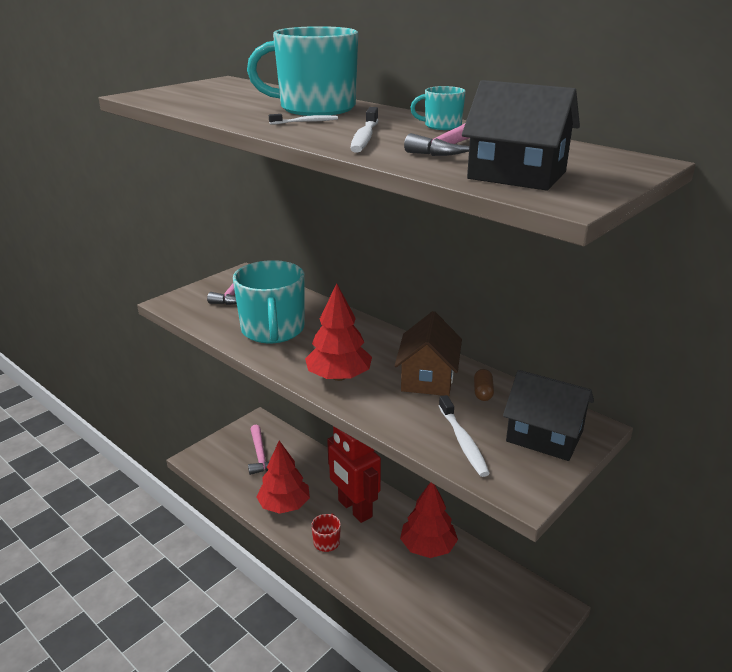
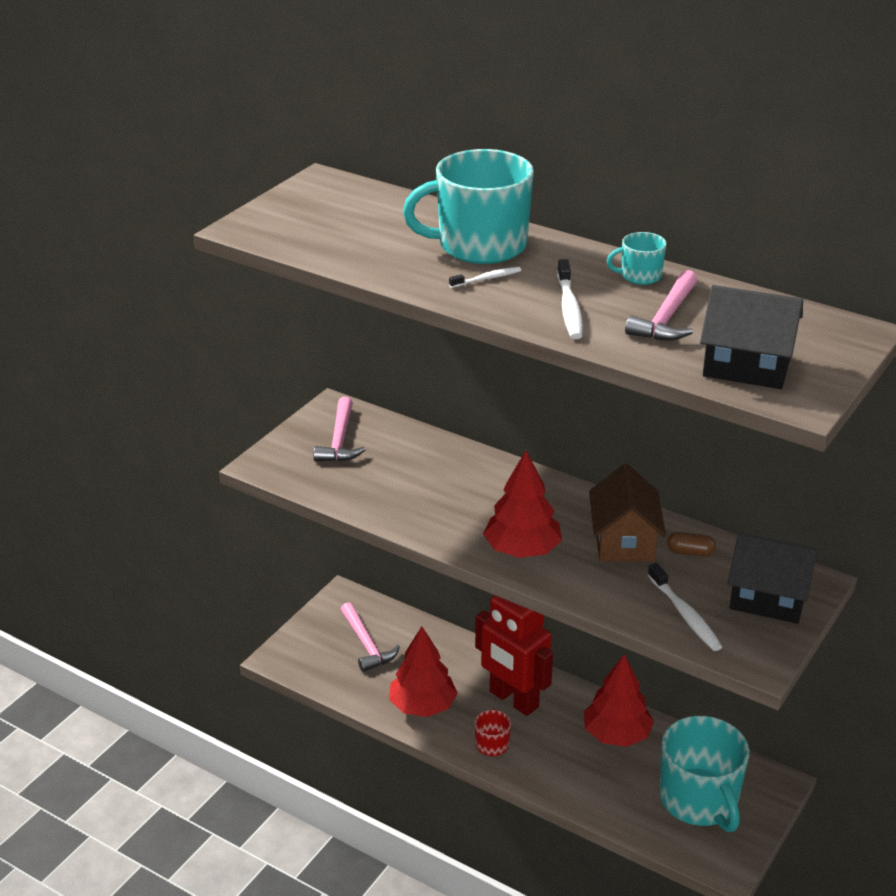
camera: 10 degrees left, 5 degrees up
turquoise mug [233,260,305,344] -> turquoise mug moved to [660,716,749,832]
brown capsule [474,369,494,401] -> brown capsule turned 75 degrees counterclockwise [667,532,716,557]

